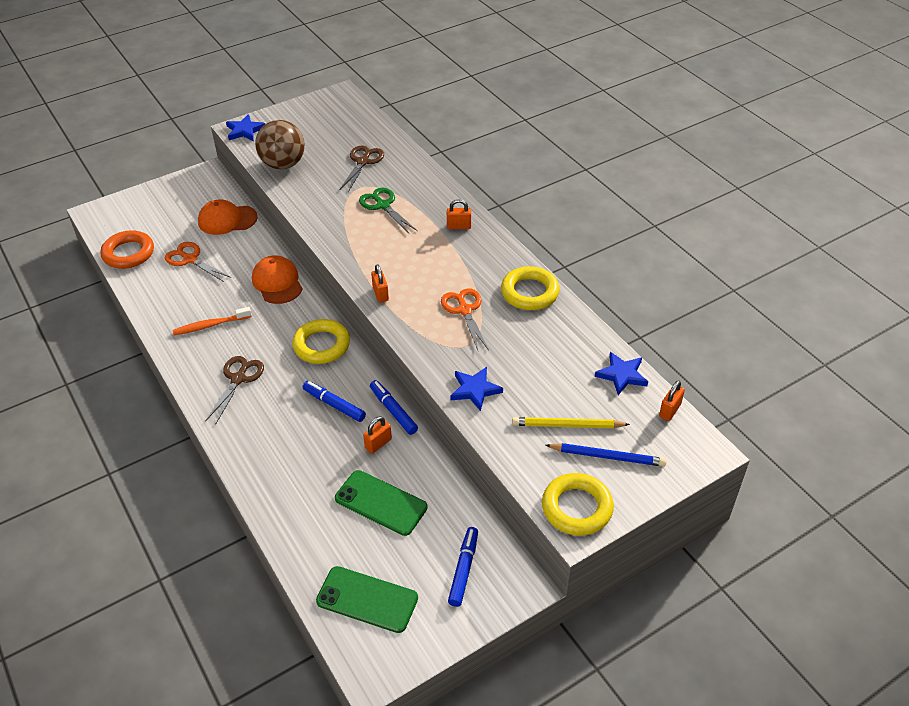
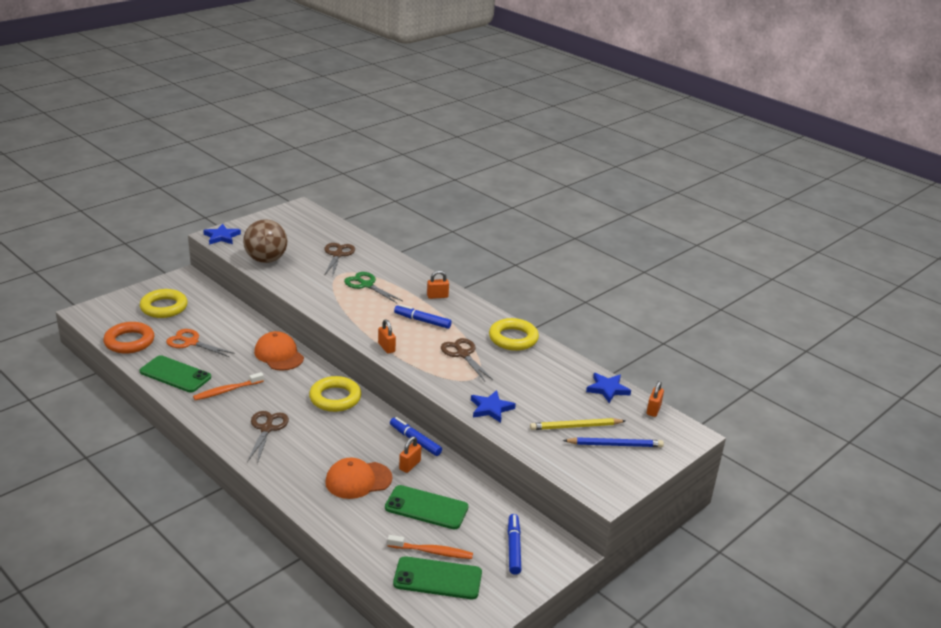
camera: 15 degrees left, 15 degrees down
orange cap [198,199,258,235] -> orange cap moved to [325,458,393,499]
blue marker [303,381,366,422] -> blue marker moved to [394,304,452,329]
orange scissors [441,288,489,350] -> brown scissors [441,338,493,381]
yellow ring [542,473,614,536] -> yellow ring moved to [140,289,188,318]
none -> green phone [140,355,211,392]
none -> orange toothbrush [387,535,473,559]

